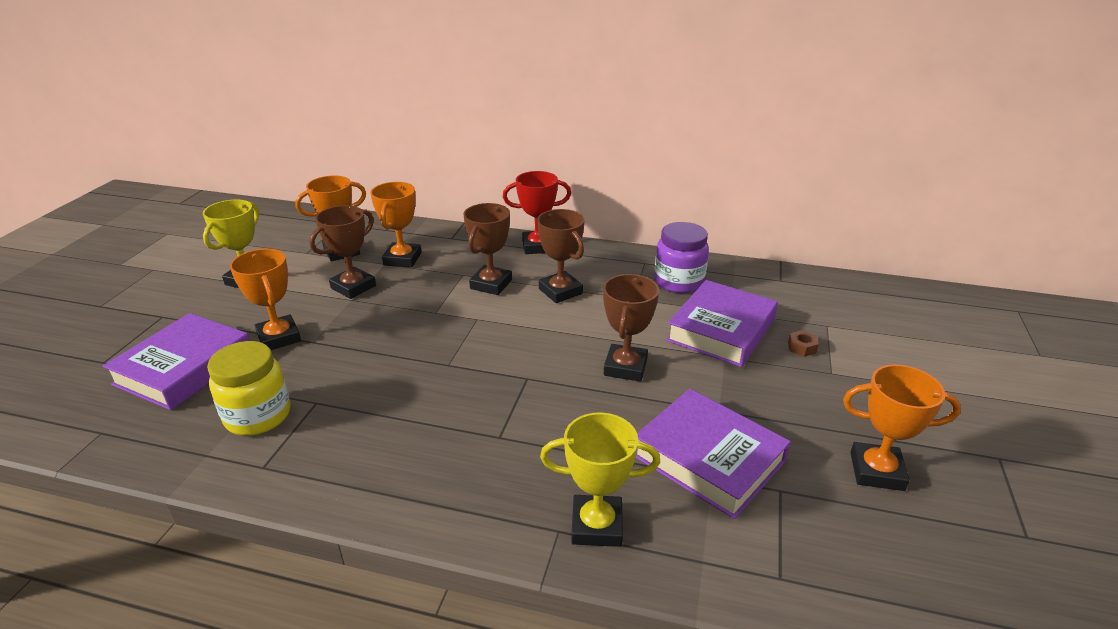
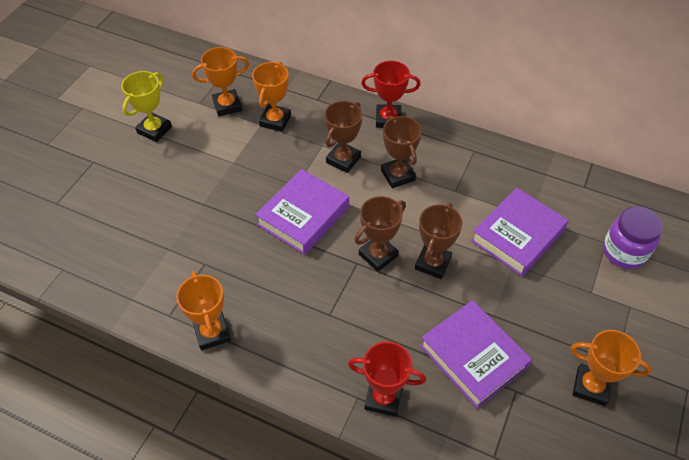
camera: 10 degrees right, 20 degrees up
purple book [103,313,250,410] -> purple book moved to [255,169,349,255]
yellow jar [207,341,291,436] -> none
orange trophy [230,249,301,350] -> orange trophy moved to [176,271,231,350]
brown trophy [310,205,376,299] -> brown trophy moved to [354,196,406,272]
yellow trophy [540,412,660,547] -> red trophy [348,341,426,417]
purple jar [654,222,709,293] -> purple jar moved to [603,206,663,269]
brown nut [788,330,819,357] -> none

